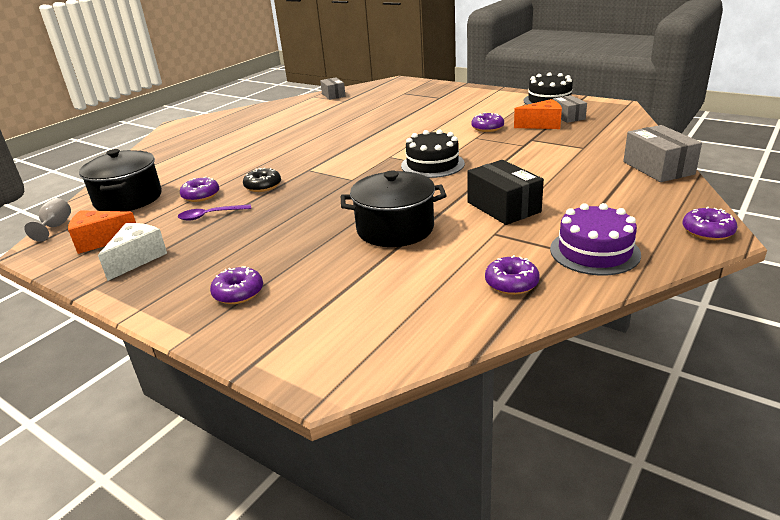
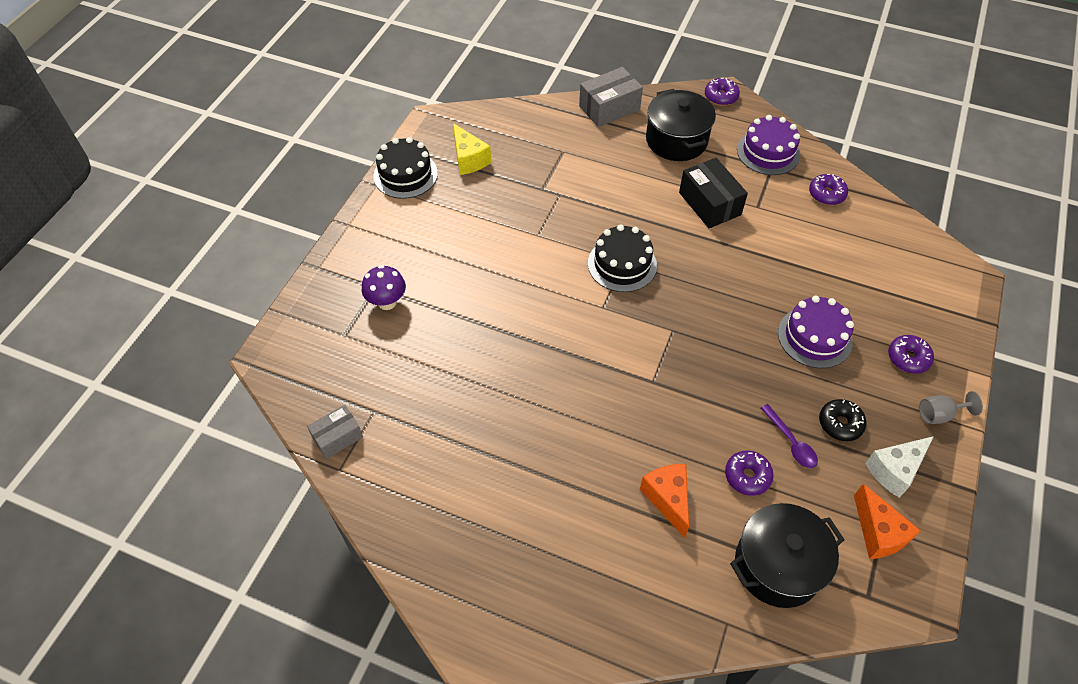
camera: 105 degrees left, 25 degrees up
grey goblet [24,198,71,242] -> grey goblet moved to [919,391,983,424]
white cheese [98,223,167,281] -> white cheese turned 45 degrees counterclockwise [865,436,934,498]
black donut [243,168,281,192] -> black donut moved to [819,399,867,441]
black pot [341,171,447,247] -> black pot moved to [646,89,716,161]
black box [467,160,544,225] -> black box turned 75 degrees counterclockwise [679,158,748,228]
purple donut [471,113,504,132] -> none
orange cheese [514,99,562,129] -> orange cheese moved to [640,464,689,538]
grey box [553,95,587,123] -> yellow cheese [453,123,491,175]
none -> purple mushroom [362,265,406,310]
none -> purple cake [778,296,854,368]

